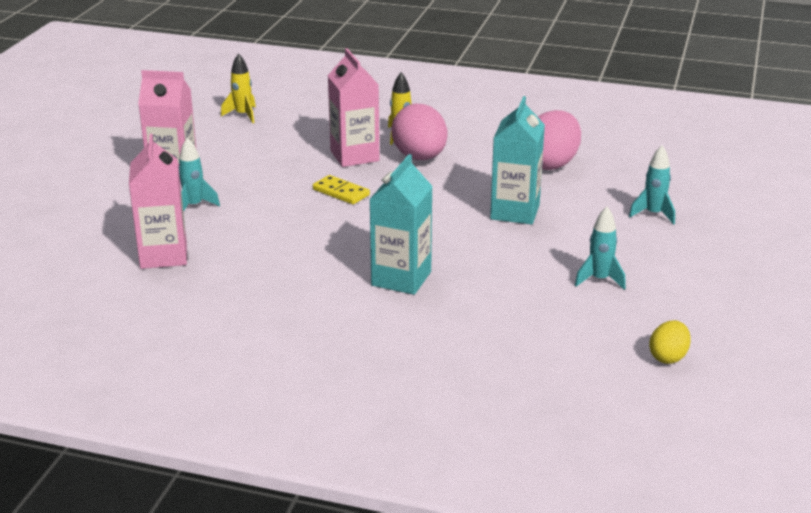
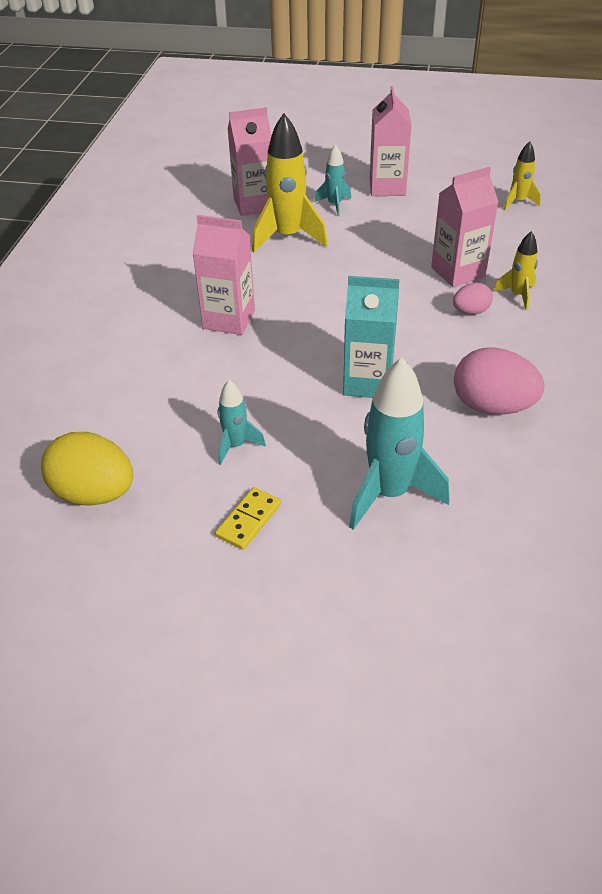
camera: 85 degrees right, 15 degrees up
yellow domino [313,175,370,204] -> yellow domino moved to [215,487,281,550]
turquoise carton [369,154,433,295] -> pink carton [192,215,255,335]
pink egg [391,104,447,160] -> pink egg [453,282,493,315], size x0.54
turquoise rocket [629,145,675,225] -> turquoise rocket [349,357,449,530], size x1.89
yellow egg [649,320,691,364] -> yellow egg [41,432,133,506], size x1.85
none -> yellow rocket [252,113,328,252]

